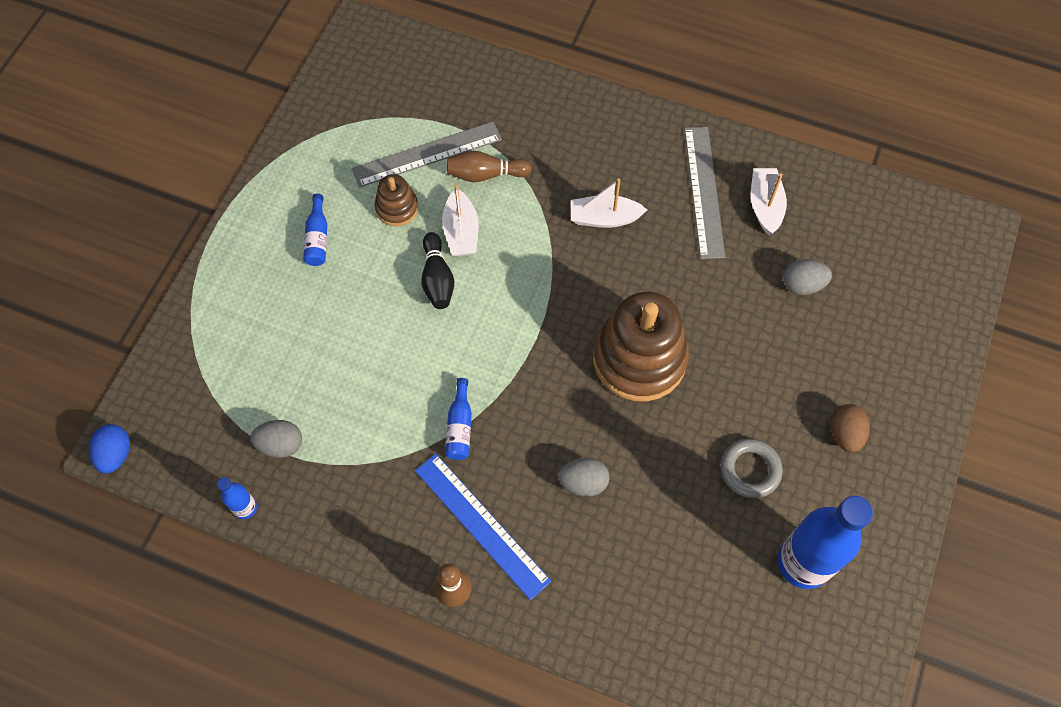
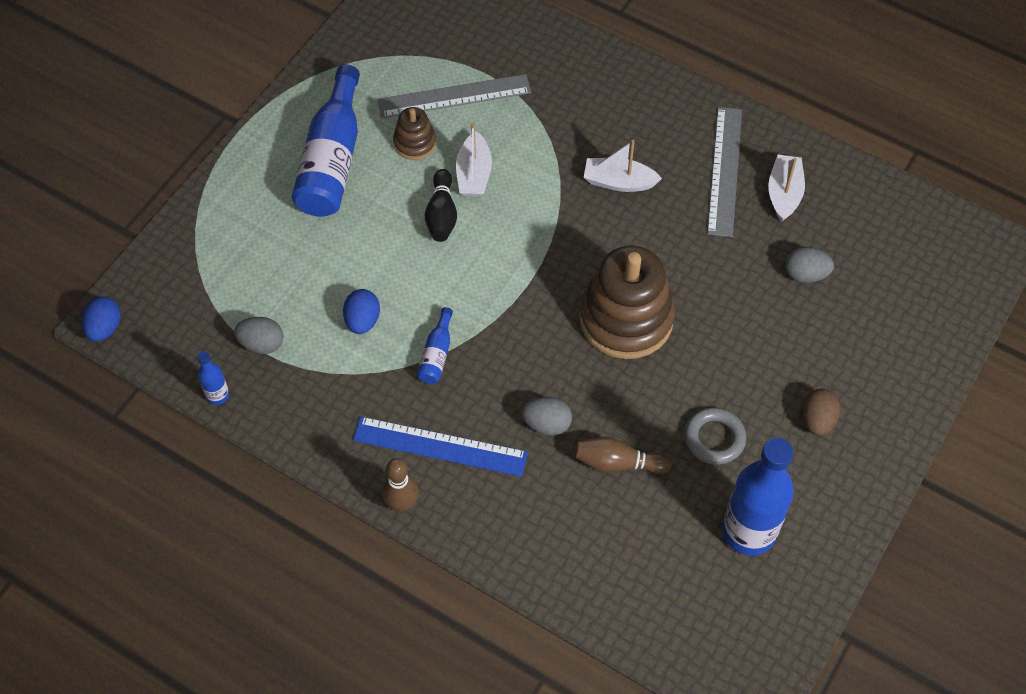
camera: 10 degrees right, 5 degrees down
blue bottle [303,193,327,266] -> blue bottle [292,64,360,217], size x2.22
blue ruler [415,454,551,600] -> blue ruler turned 45 degrees counterclockwise [353,417,528,477]
brown bowling pin [447,151,532,182] -> brown bowling pin moved to [575,437,672,474]
none -> blue egg [343,289,380,334]

